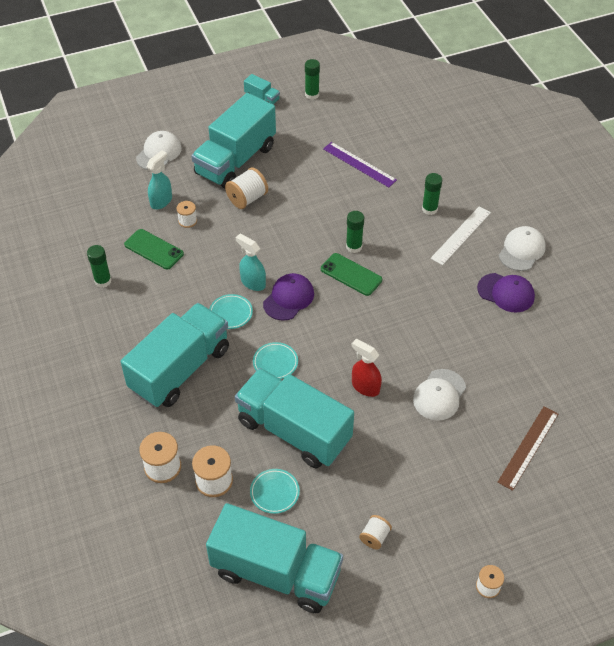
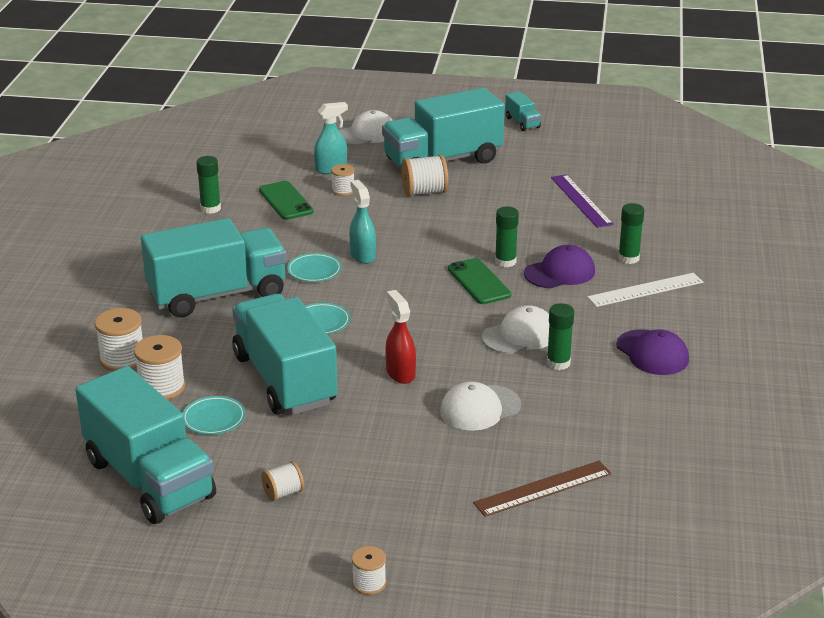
camera: 30 degrees right, 20 degrees down
purple cap [263,273,314,321] -> purple cap moved to [524,245,595,288]
green glue stick [305,59,320,100] -> green glue stick moved to [547,303,574,370]
white cap [499,226,546,271] -> white cap moved to [482,305,549,354]

